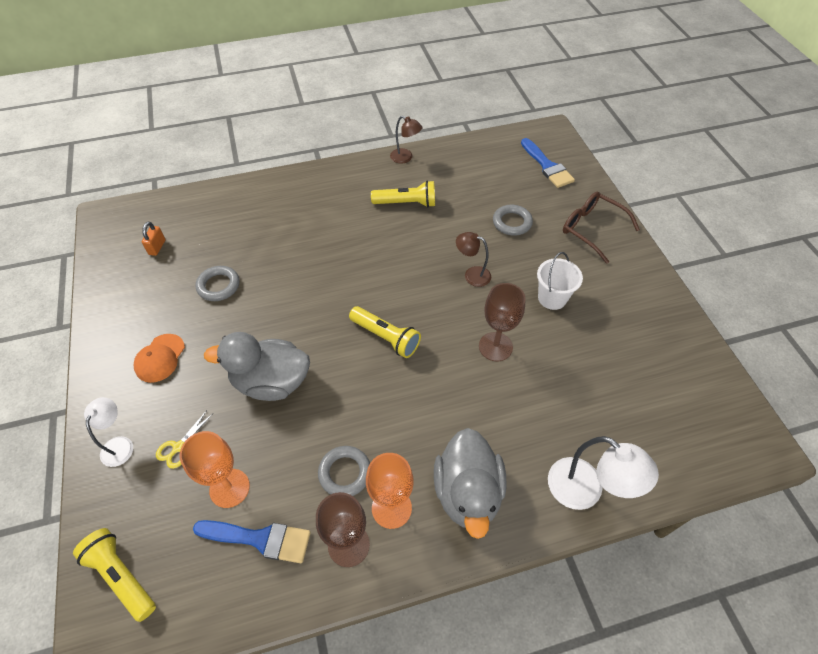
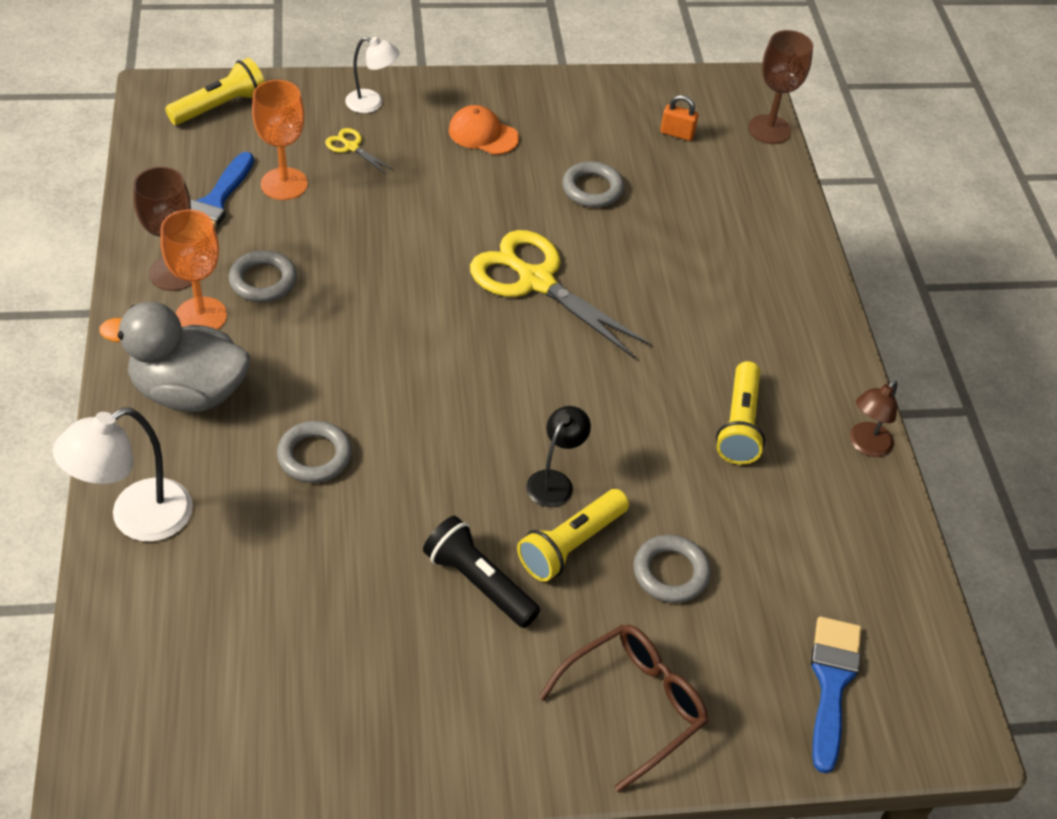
camera: 95 degrees right, 5 degrees down
grey duck [204,332,310,401] -> none
yellow flashlight [349,306,421,358] -> yellow flashlight moved to [517,489,629,582]
brown lamp [456,232,491,287] -> black lamp [526,406,591,507]
brown goblet [479,283,526,361] -> brown goblet moved to [748,30,813,144]
blue brush [521,138,575,188] -> blue brush turned 120 degrees clockwise [811,616,862,773]
white bucket [537,252,583,310] -> black flashlight [423,516,540,628]
none -> grey ring [277,421,352,483]
none -> yellow scissors [470,230,652,359]

